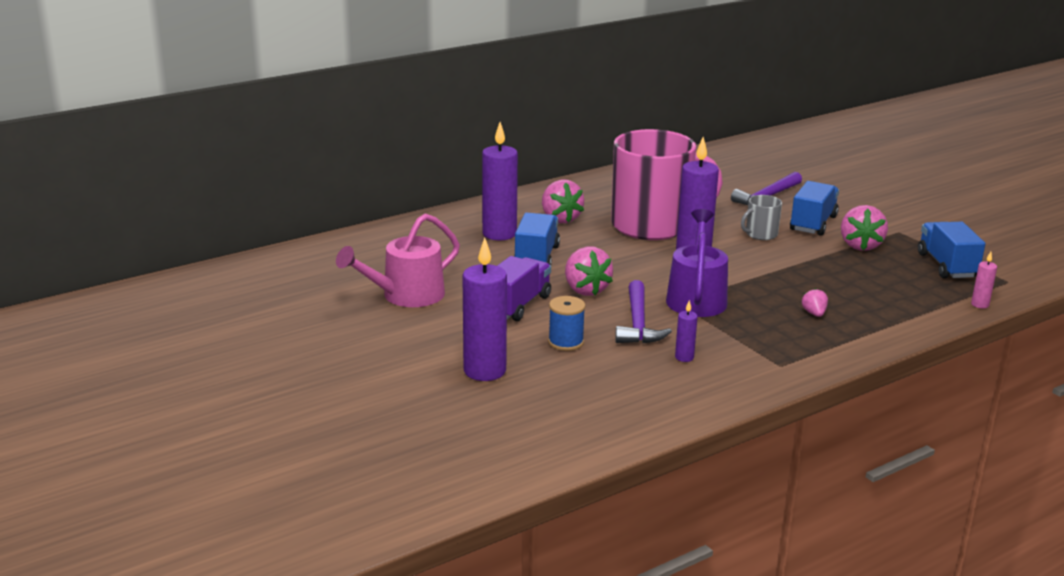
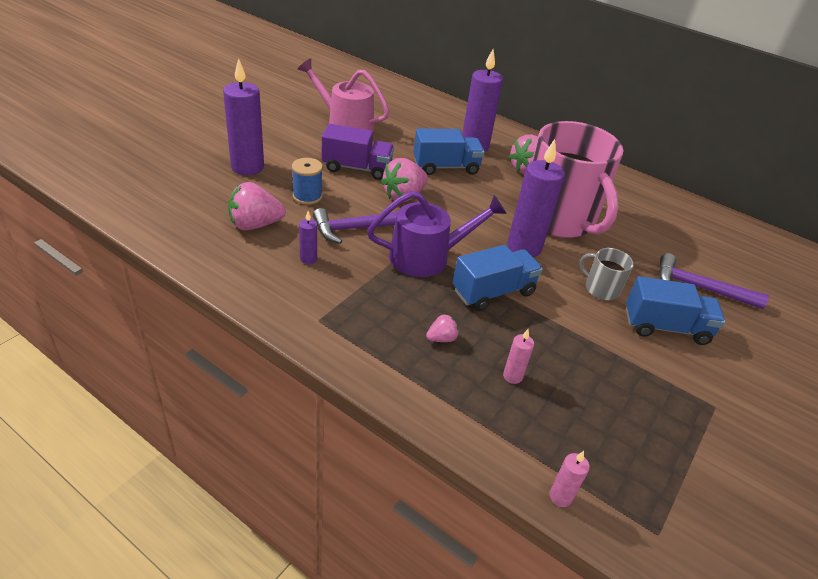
camera: 65 degrees right, 15 degrees up
pink strawberry [841,205,888,251] -> pink strawberry moved to [228,182,286,230]
blue truck [918,222,985,278] -> blue truck moved to [453,245,543,311]
none -> pink candle [503,329,534,384]

